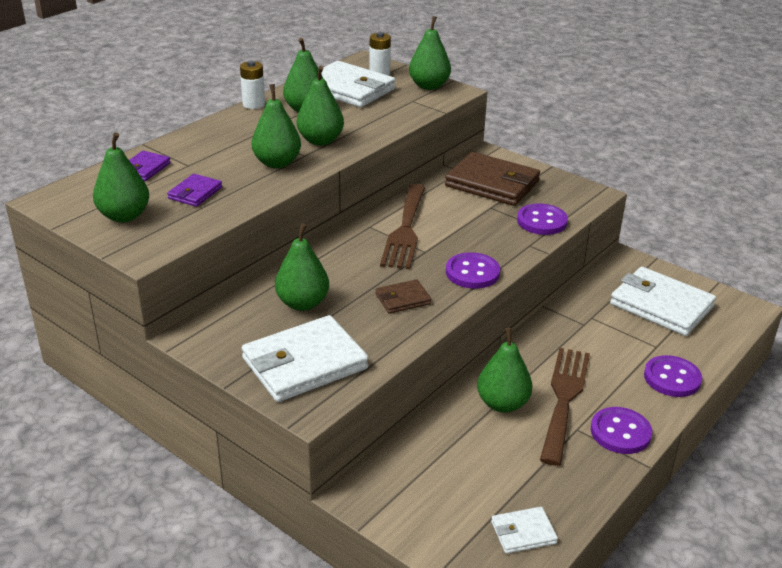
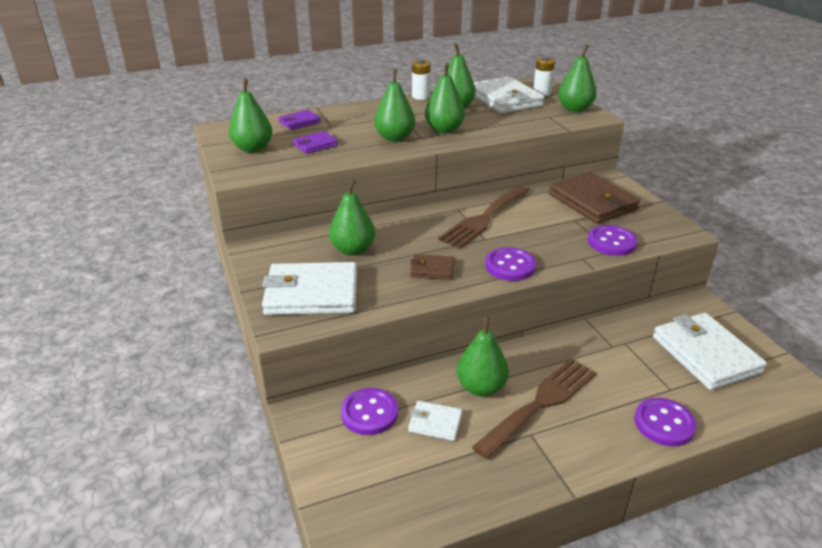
camera: 30 degrees right, 0 degrees up
white wallet [491,507,558,554] -> white wallet moved to [408,401,463,441]
purple button [591,407,652,454] -> purple button moved to [341,388,398,435]

